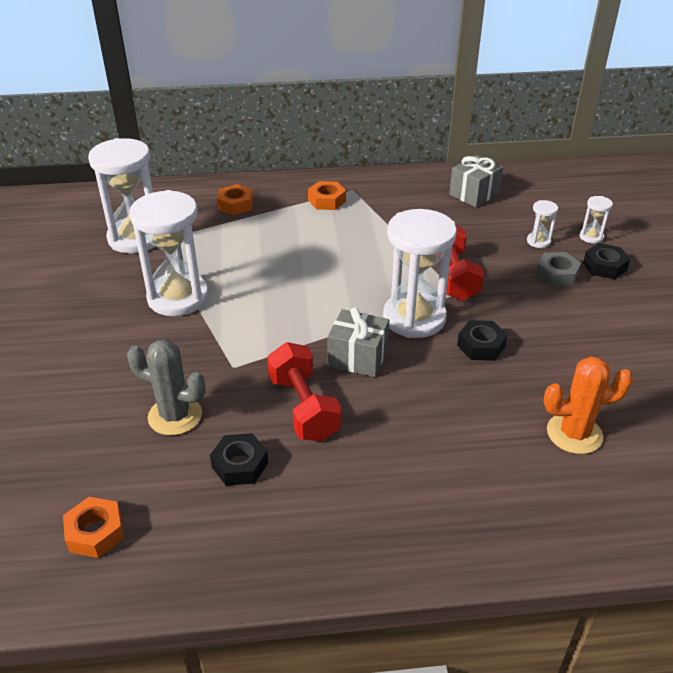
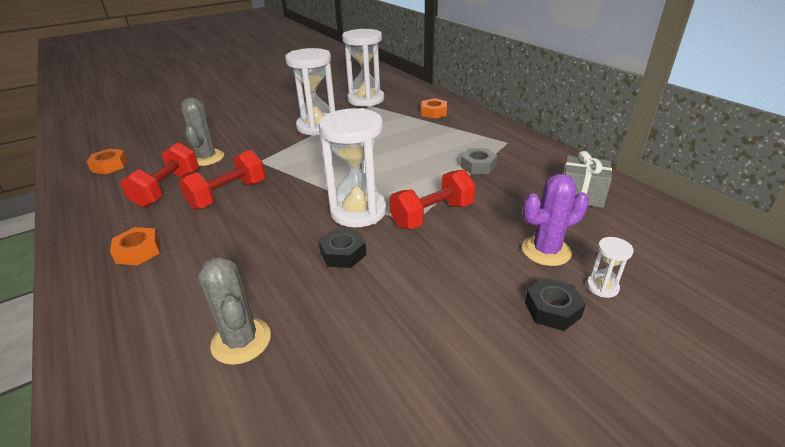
camera: 65 degrees right, 5 degrees down
black nut [210,433,268,486] -> red dumbbell [121,142,199,207]
orange nut [308,181,346,210] -> orange nut moved to [110,227,160,266]
grey gift [327,307,389,377] -> none
white hourglass [527,200,558,248] -> purple cactus [522,174,589,266]
grey nut [536,252,581,287] -> grey nut moved to [460,148,498,174]
orange cactus [544,356,633,454] -> grey cactus [198,256,271,365]

